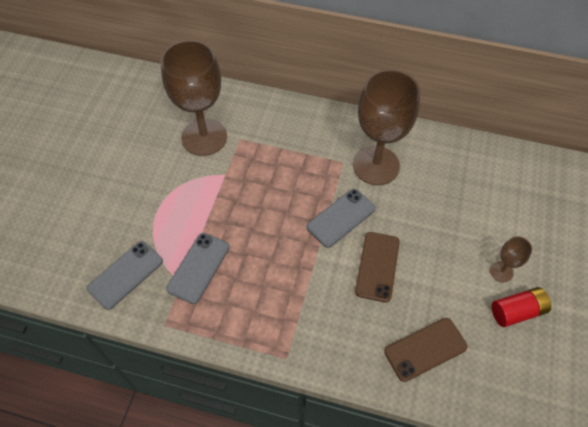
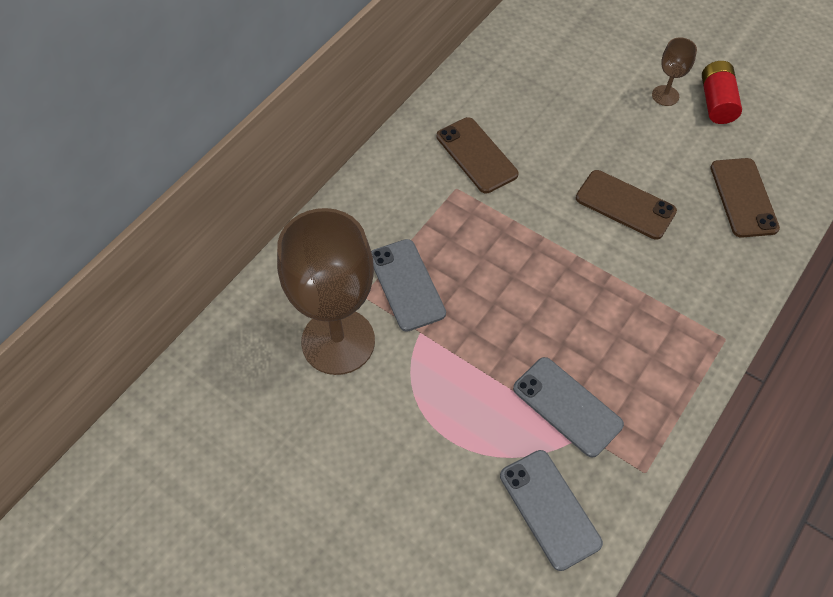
camera: 70 degrees left, 0 degrees up
grey phone [307,189,376,248] -> grey phone moved to [371,239,446,332]
brown goblet [353,69,420,185] -> brown phone [437,117,519,193]

